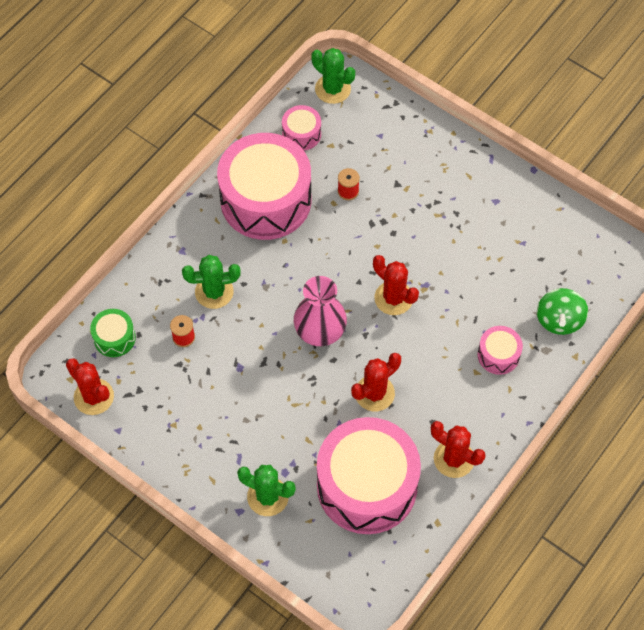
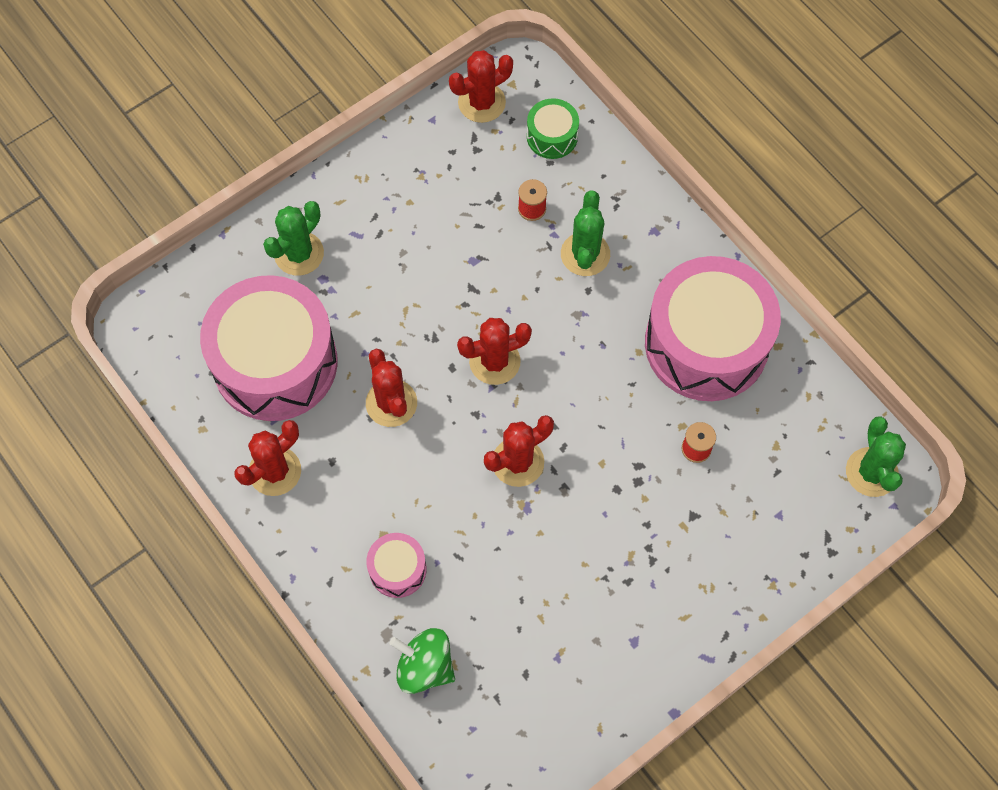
camera: 105 degrees right, 5 degrees up
pink drum [282,105,321,151] -> none
pink vase [294,276,347,346] -> red cactus [457,318,532,385]
green cactus [311,48,355,104] -> green cactus turned 60 degrees counterclockwise [846,416,906,497]

